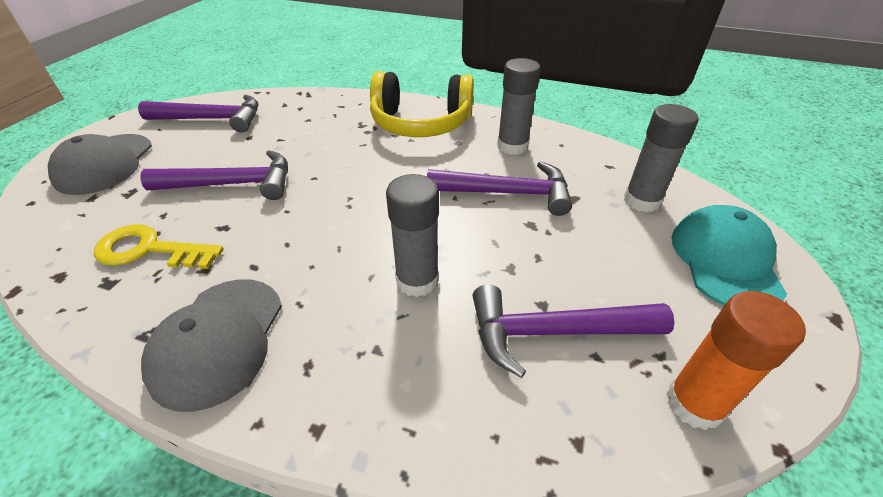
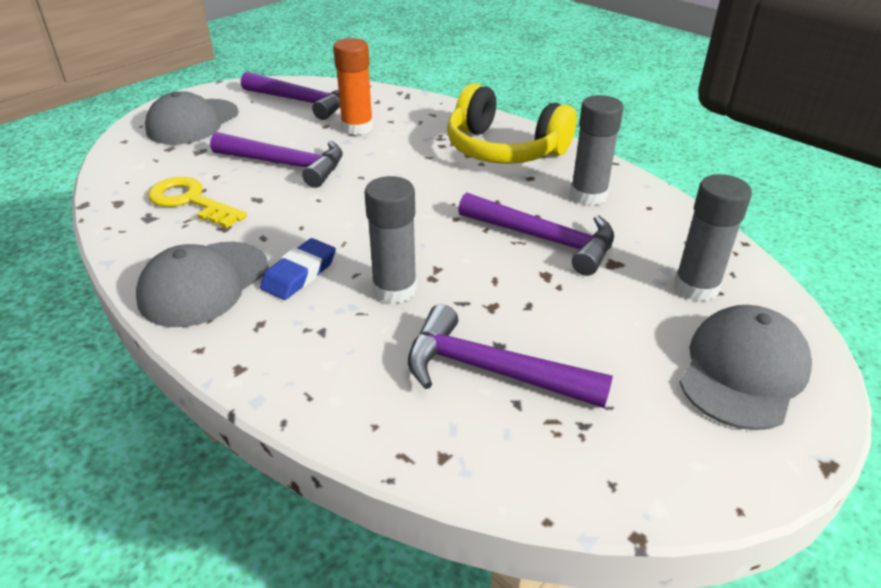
camera: 25 degrees right, 5 degrees down
orange glue stick [666,291,806,430] -> orange glue stick moved to [333,38,373,135]
turquoise cap [672,205,787,305] -> grey cap [679,305,812,430]
none -> blue eraser [260,238,336,300]

